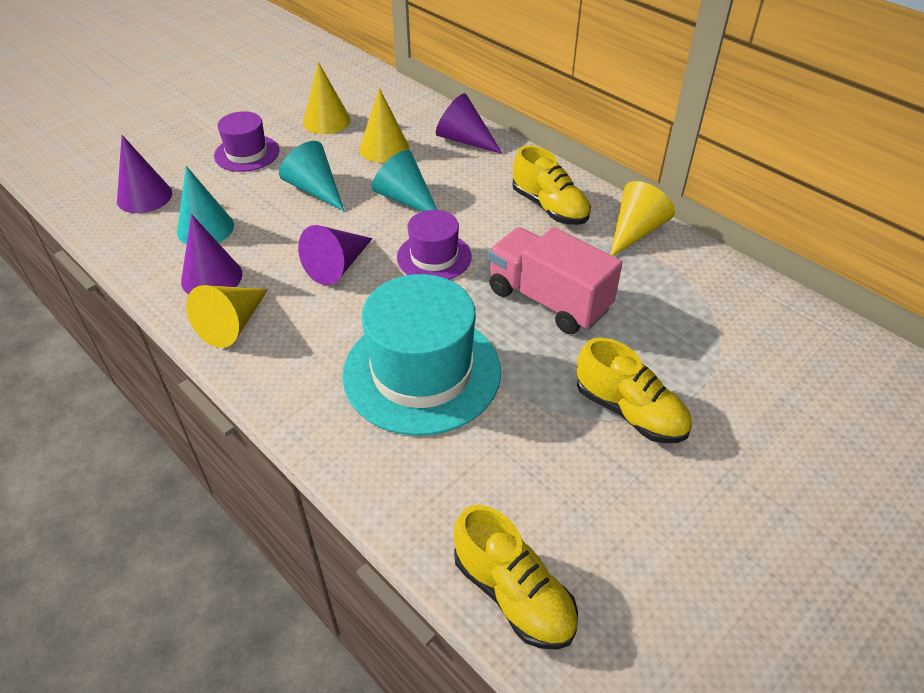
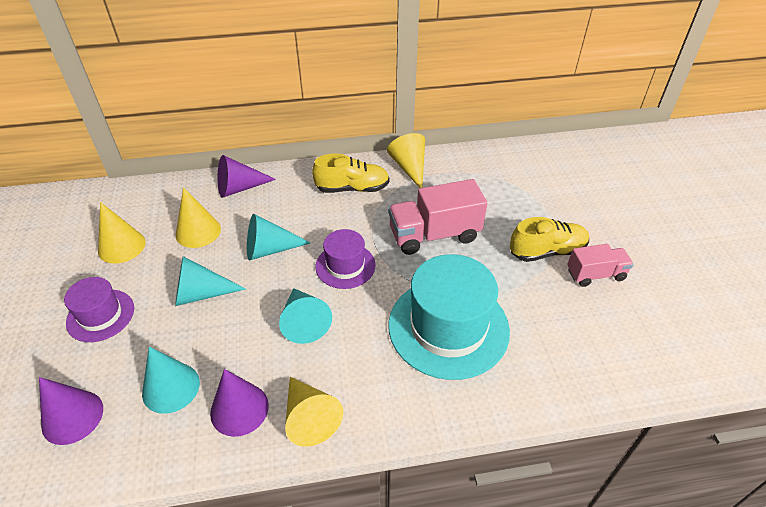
camera: 55 degrees left, 0 degrees up
purple cone [298,225,373,285] -> turquoise cone [279,288,332,344]
yellow shoe [454,505,578,650] -> none
none -> pink truck [567,244,634,287]

